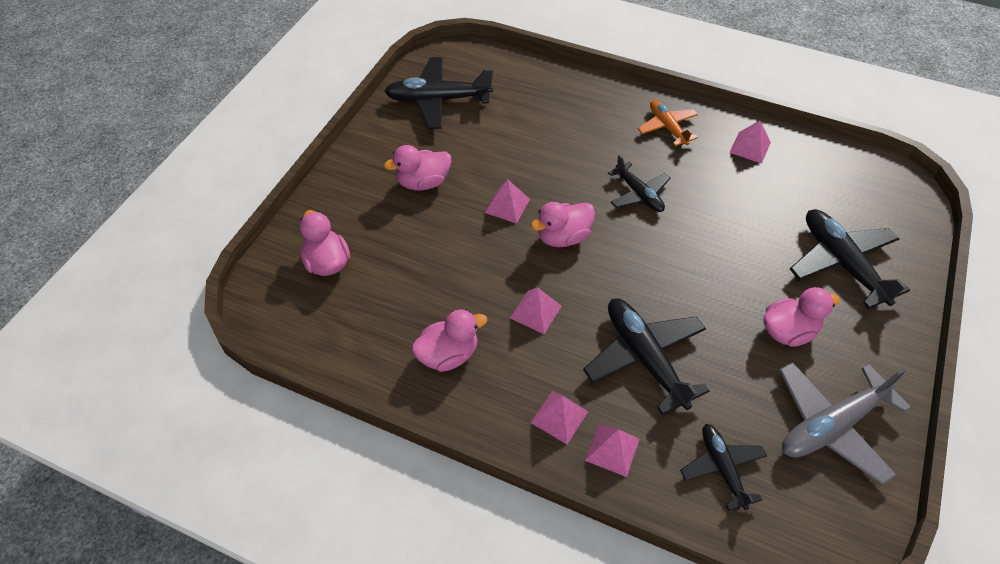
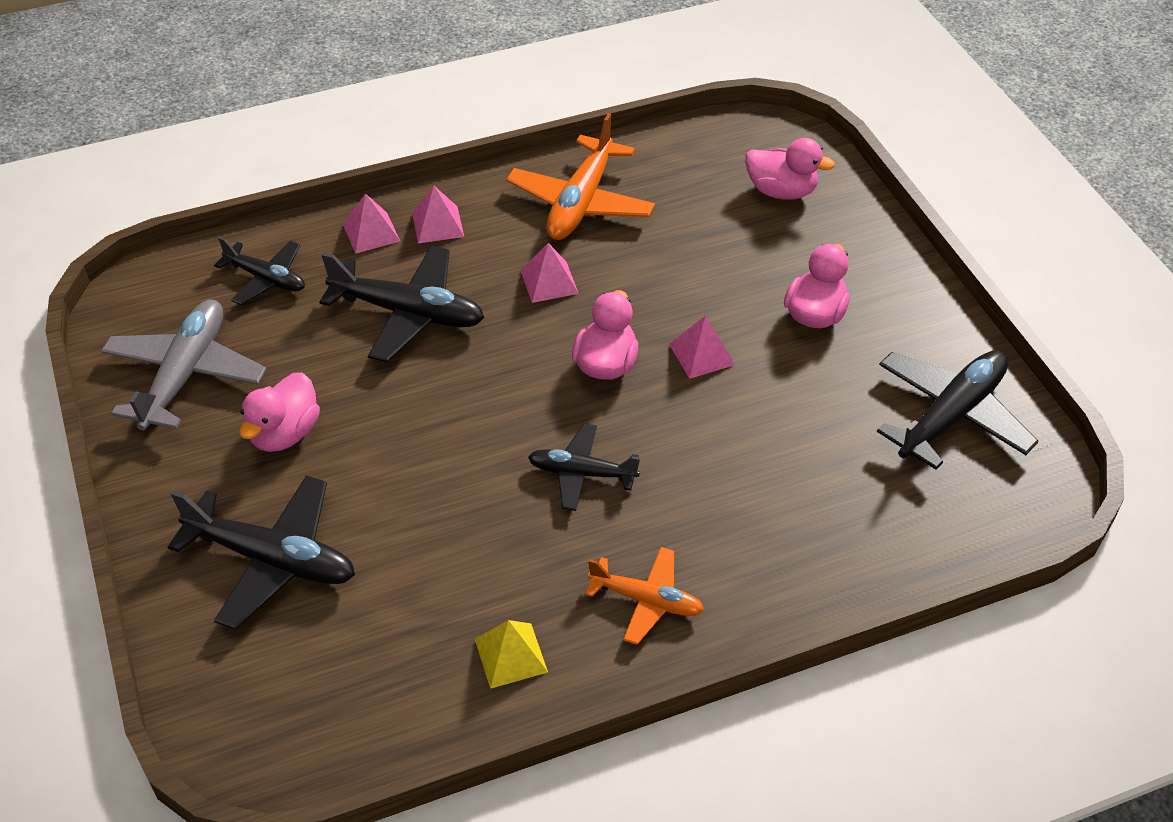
camera: 135 degrees right, 5 degrees down
pink duck [412,310,487,372] -> orange plane [506,113,655,240]
pink pyramid [729,121,771,164] -> yellow pyramid [475,620,548,689]

